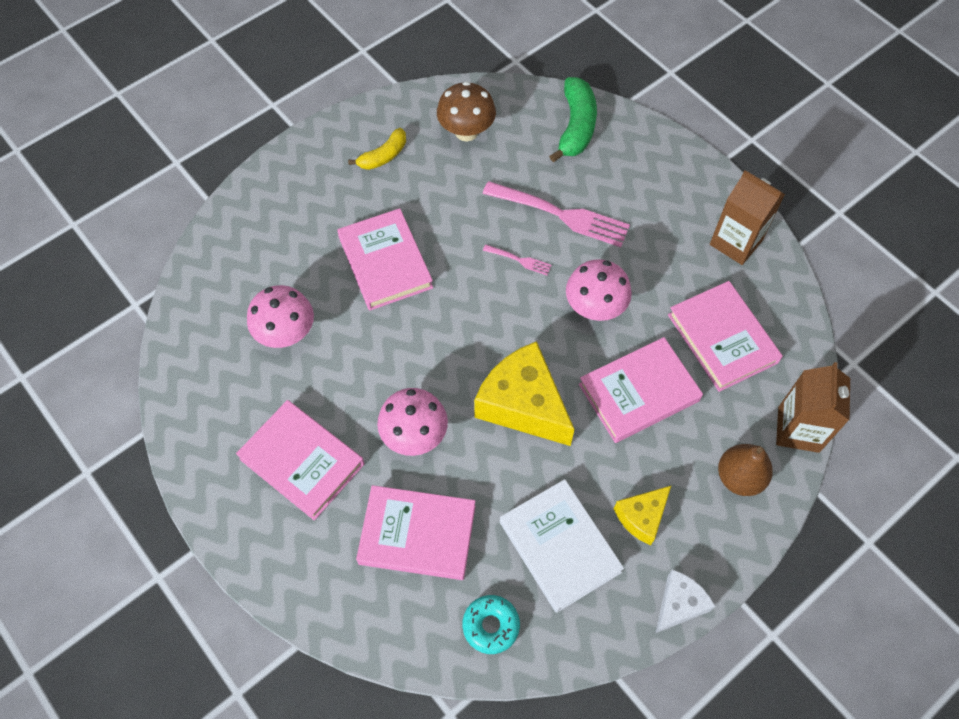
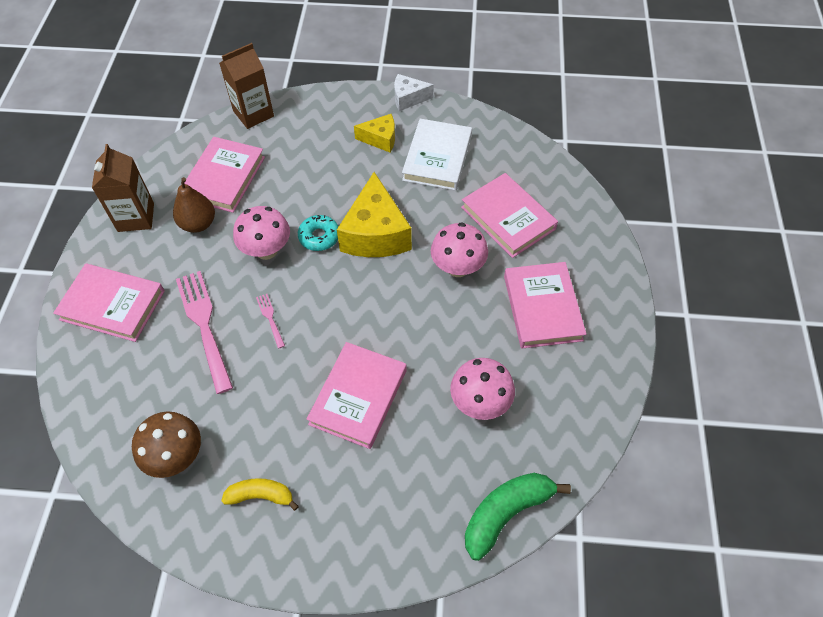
camera: 135 degrees left, 5 degrees down
turquoise donut [462,595,520,654] -> turquoise donut moved to [298,215,338,251]
green banana [549,77,597,162] -> green banana moved to [465,473,571,561]
pink book [579,337,703,443] -> pink book moved to [53,264,165,342]
brown pear [718,444,773,496] -> brown pear moved to [173,177,215,233]

